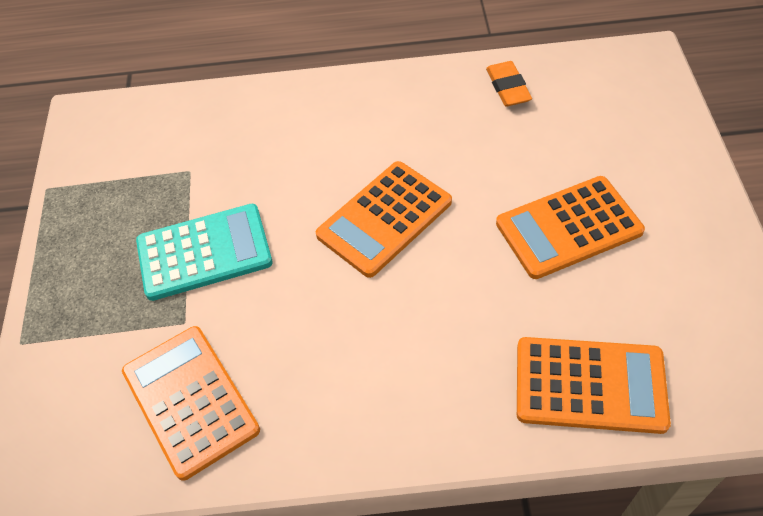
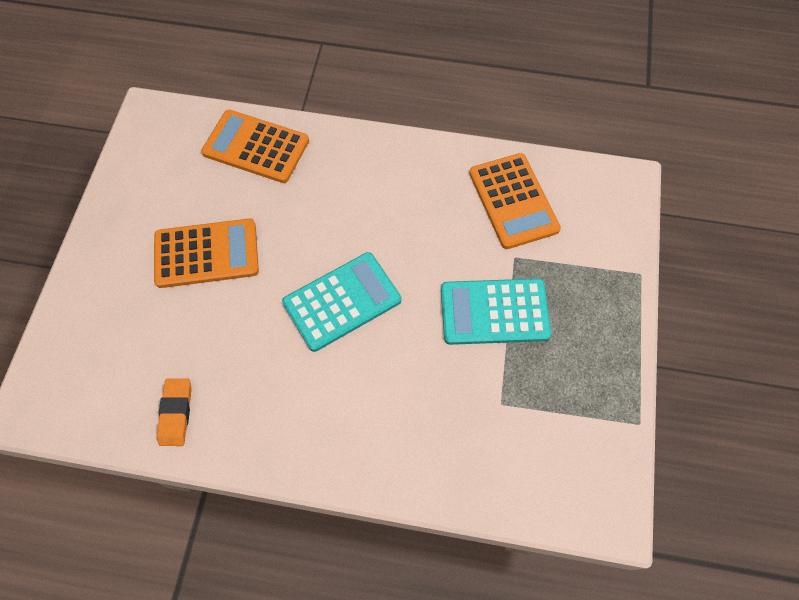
camera: 170 degrees left, 10 degrees up
orange calculator [316,161,452,278] -> turquoise calculator [282,252,401,352]

